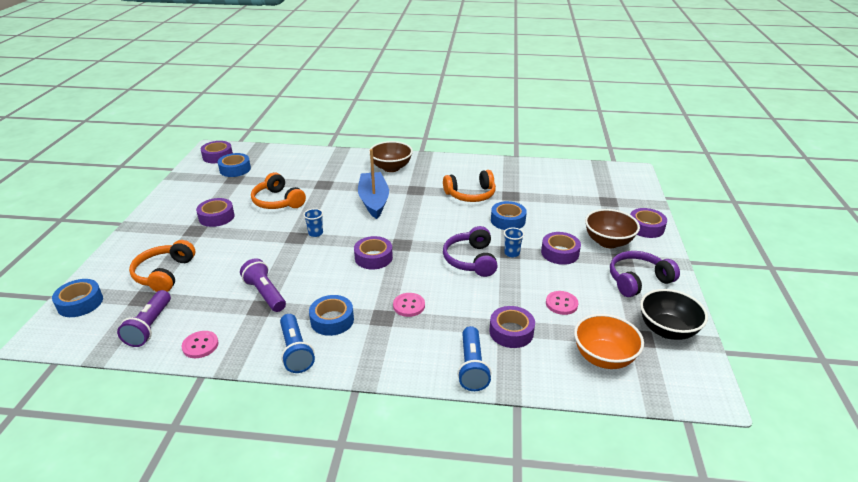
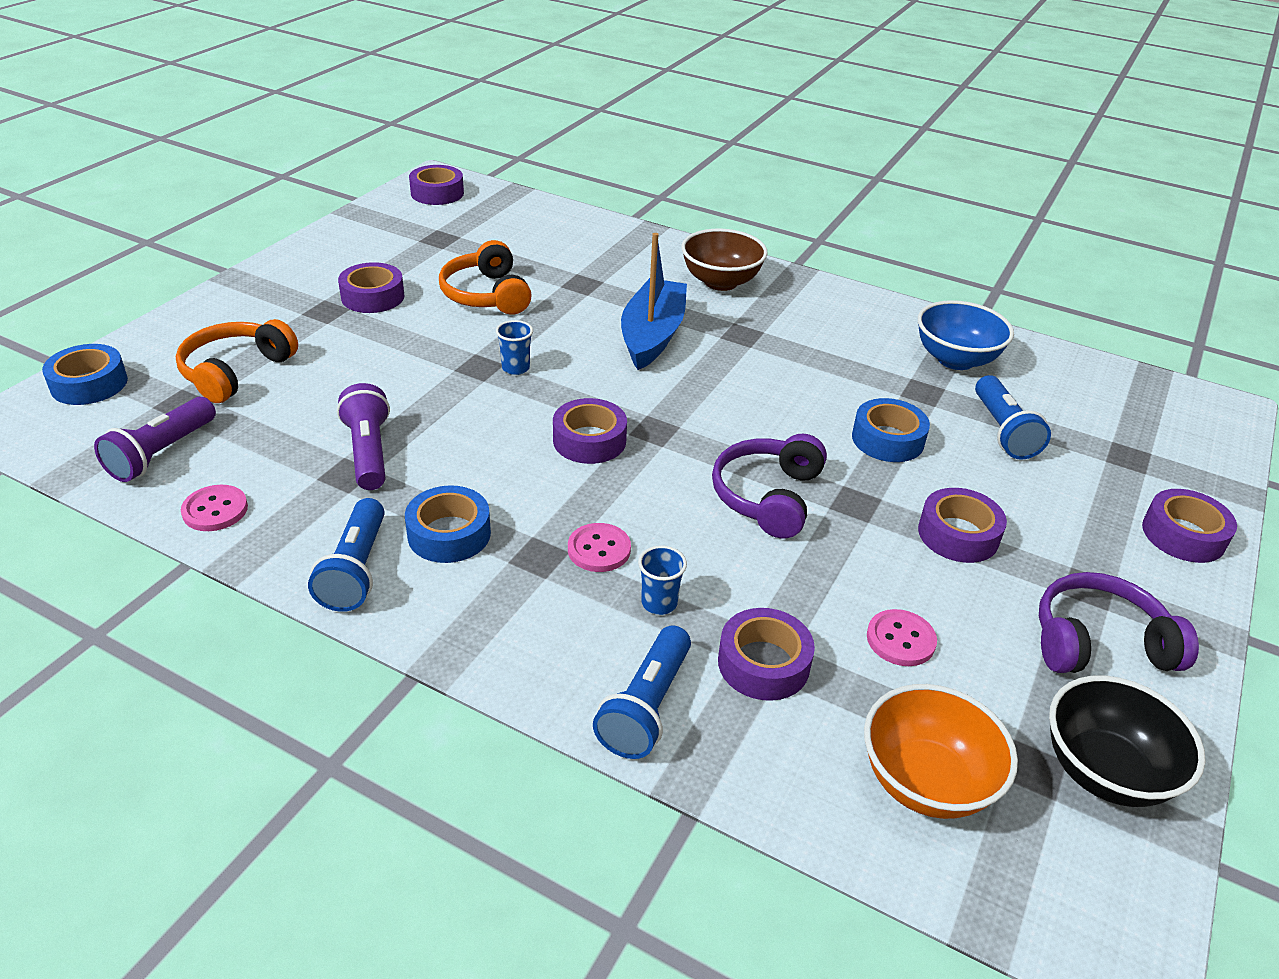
camera: 20 degrees right, 5 degrees up
blue tape [218,153,251,177] -> none
orange headphones [443,170,496,202] -> none
blue cup [504,228,524,258] -> blue cup moved to [638,545,687,615]
brown bowl [585,209,640,248] -> none
none -> blue bowl [918,300,1014,370]
none -> blue flashlight [975,375,1051,460]

